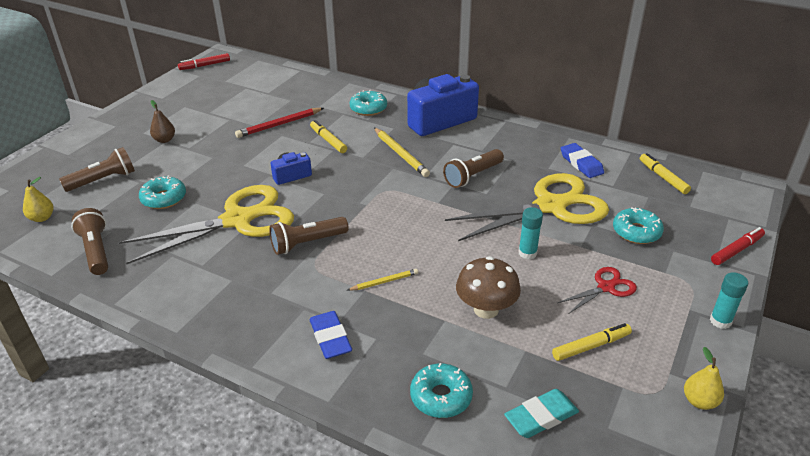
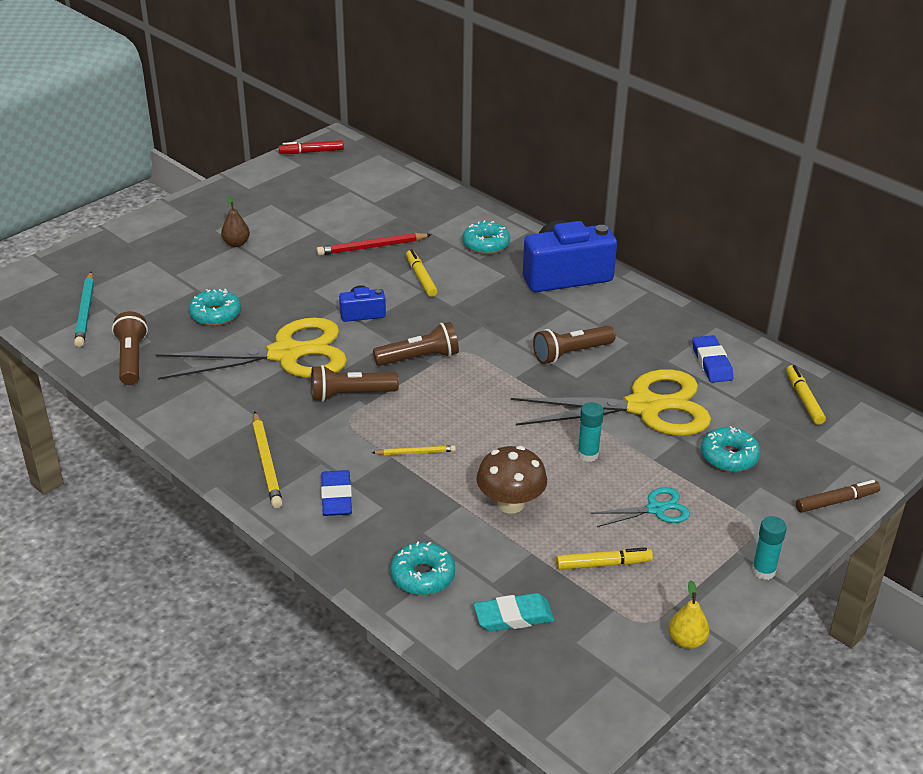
camera: 15 degrees right, 0 degrees up
yellow pear [23,177,53,222] -> turquoise pencil [74,272,94,347]
brown flashlight [59,147,135,192] -> brown flashlight moved to [373,322,459,366]
yellow pencil [374,128,430,177] -> yellow pencil moved to [253,411,283,508]
red scissors [557,267,637,314] -> turquoise scissors [590,487,690,527]
red marker [711,227,765,265] -> brown marker [796,480,881,513]

